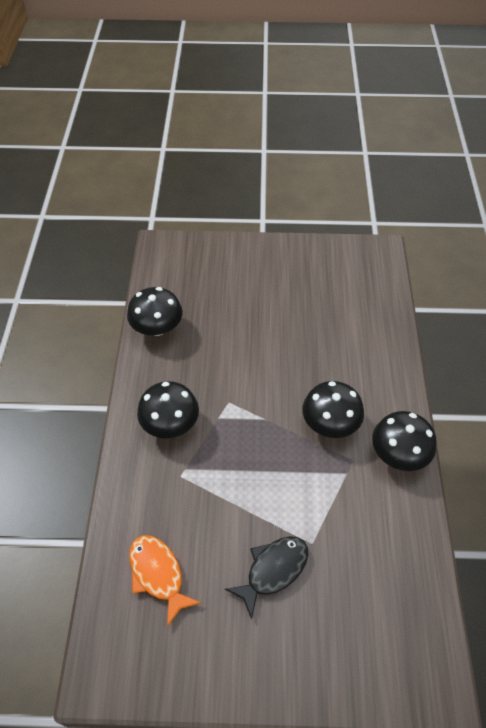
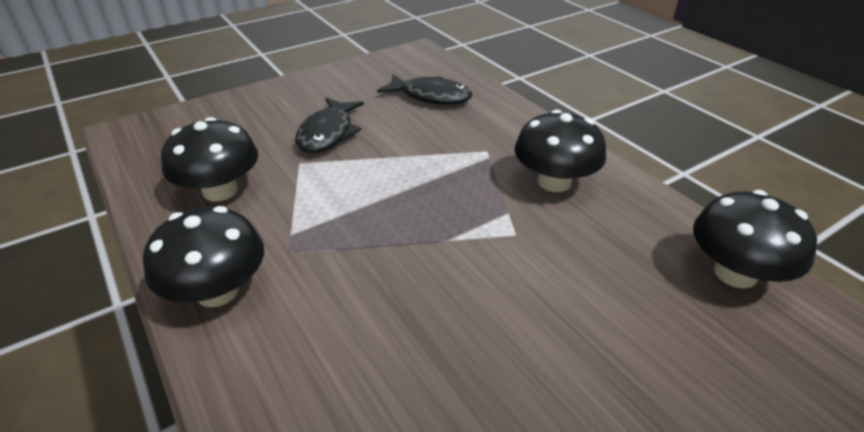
camera: 145 degrees right, 15 degrees down
orange fish [129,535,201,627] -> black fish [377,74,472,105]
black mushroom [303,381,364,438] -> black mushroom moved to [161,117,258,202]

